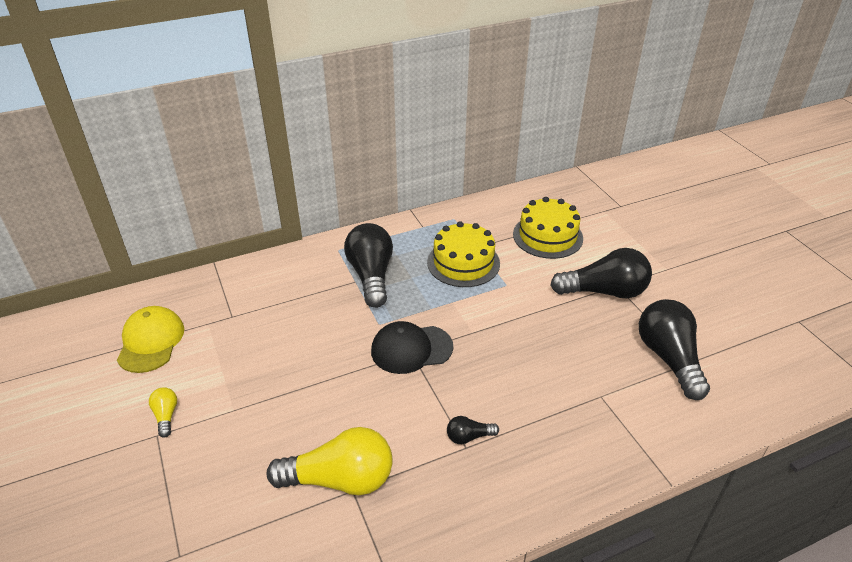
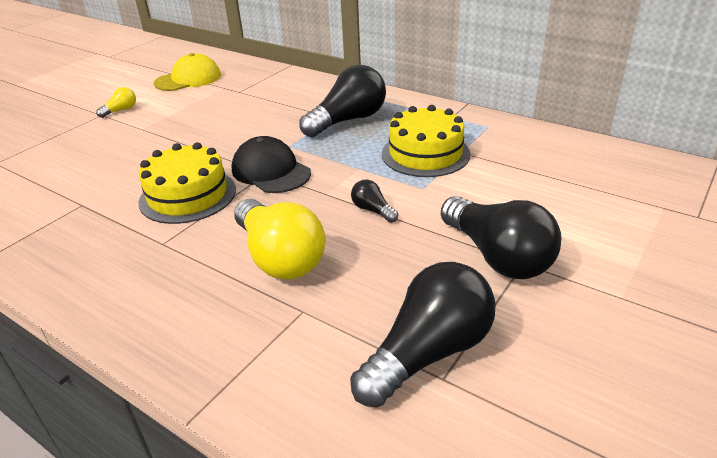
camera: 60 degrees right, 5 degrees down
yellow light bulb [266,427,393,495] -> yellow light bulb moved to [234,199,326,280]
black light bulb [447,416,499,444] -> black light bulb moved to [351,180,398,223]
yellow cake [513,197,583,259] -> yellow cake moved to [138,143,236,224]

